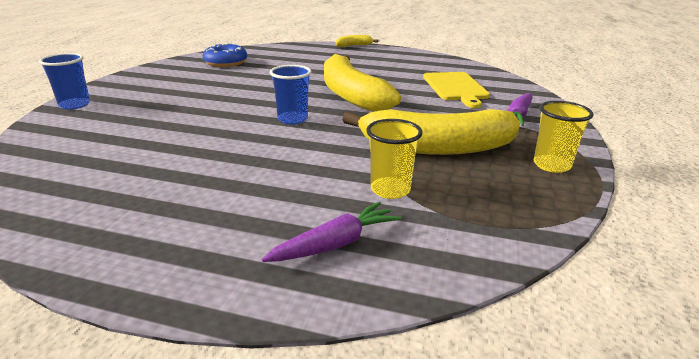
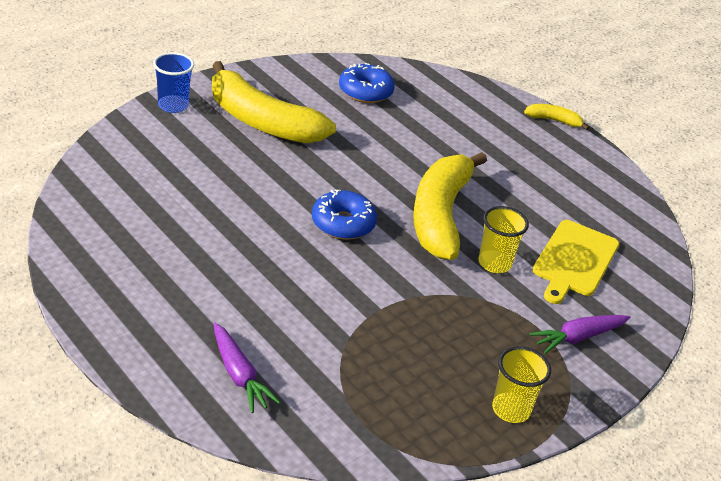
camera: 30 degrees right, 10 degrees up
purple carrot [261,202,401,262] -> purple carrot turned 60 degrees clockwise [214,323,280,413]
blue cup [270,65,311,125] -> blue donut [312,190,377,240]
yellow banana [342,109,520,155] -> yellow banana moved to [212,61,336,144]
yellow cup [366,119,423,199] -> yellow cup moved to [478,206,529,273]

